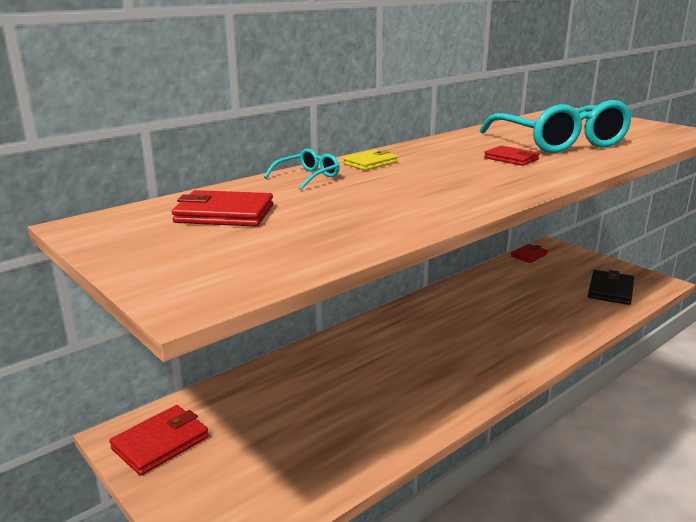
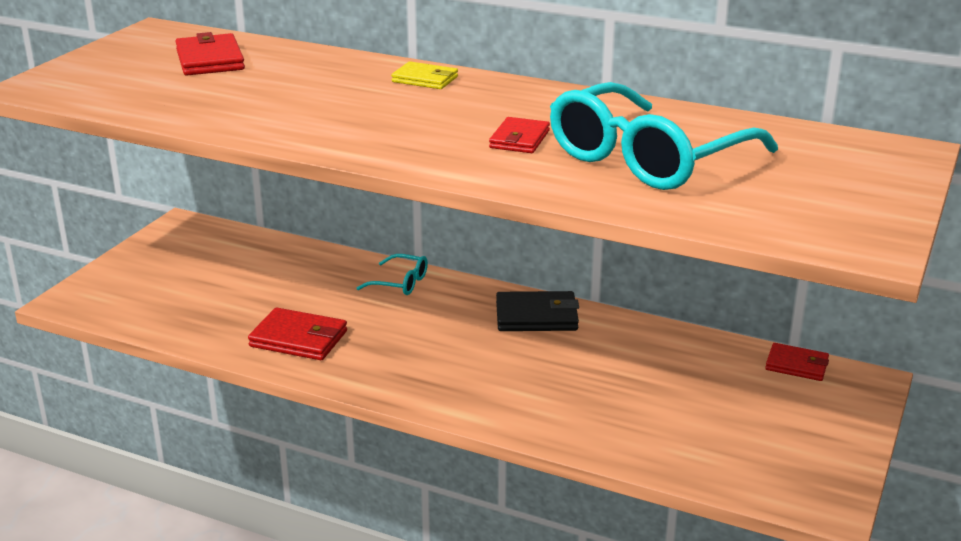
camera: 65 degrees right, 5 degrees up
red wallet [109,405,209,476] -> red wallet moved to [248,307,347,360]
turquoise glasses [264,149,340,190] -> turquoise glasses moved to [357,254,428,295]
black wallet [588,270,634,305] -> black wallet moved to [496,291,579,331]

